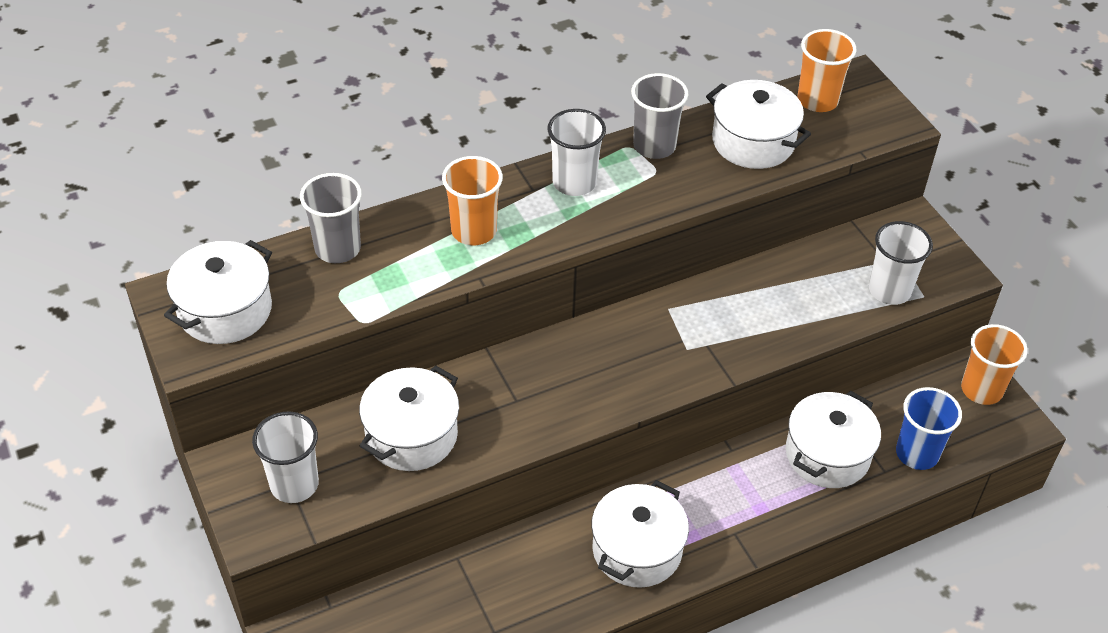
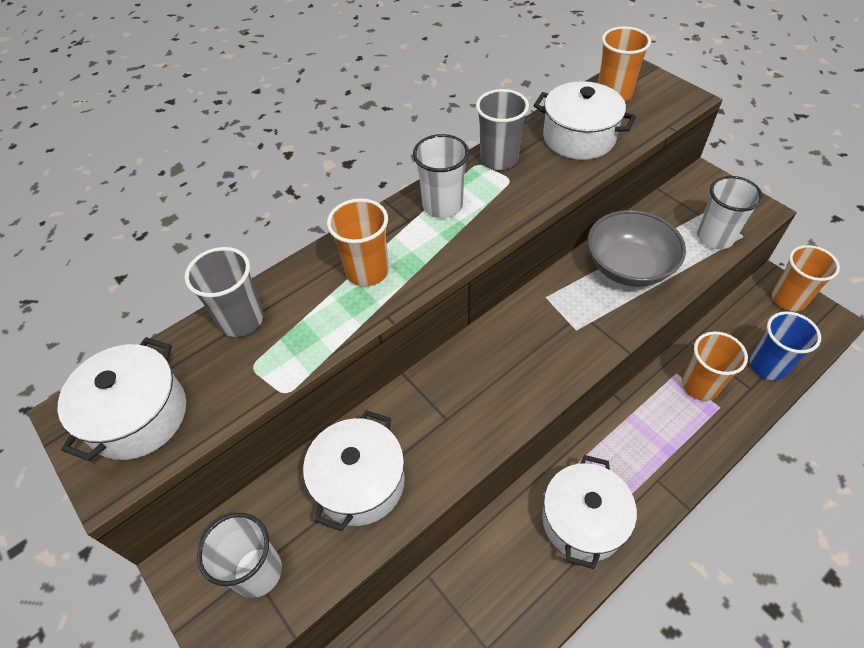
camera: 10 degrees left, 5 degrees up
white pot [786,391,881,488] -> orange cup [682,332,748,401]
none -> grey bowl [587,210,686,287]

